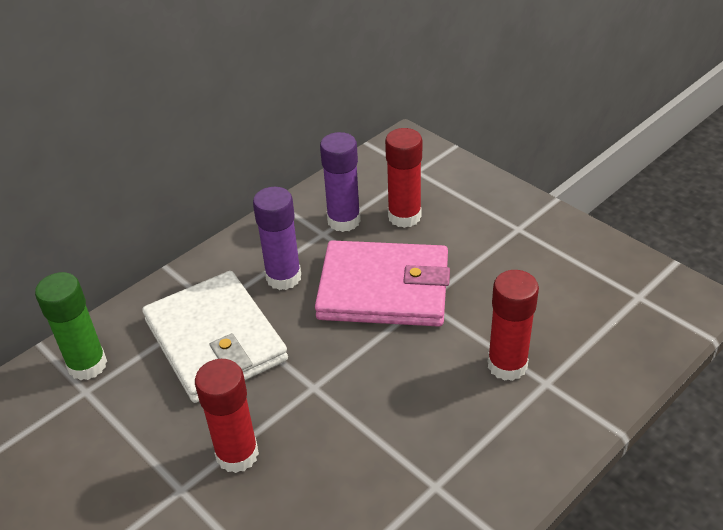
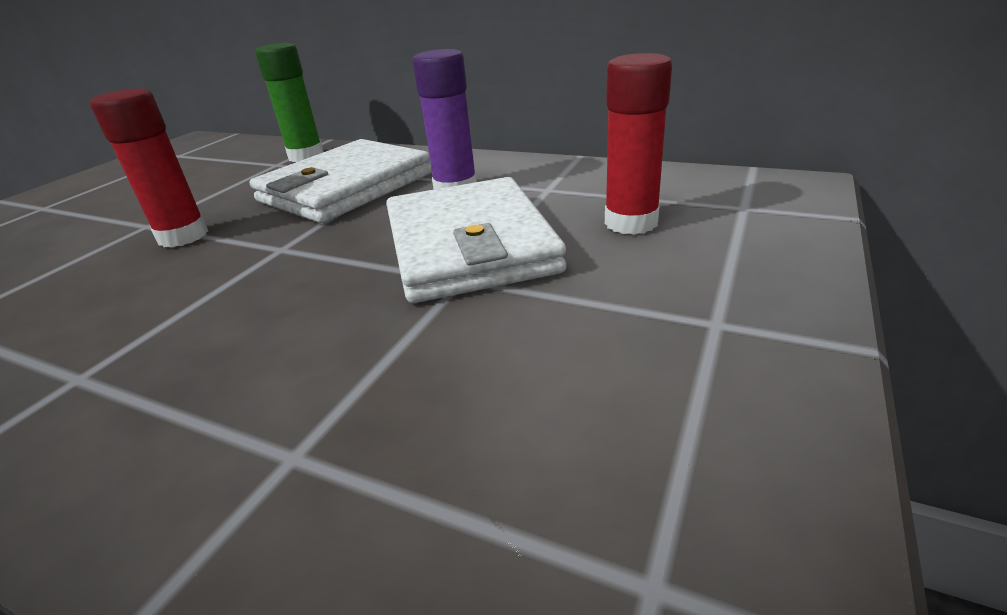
camera: 70 degrees right, 10 degrees down
pink wallet [315,240,450,327] -> white wallet [386,177,566,303]
purple glue stick [320,132,361,232] -> none
red glue stick [488,270,539,381] -> none

